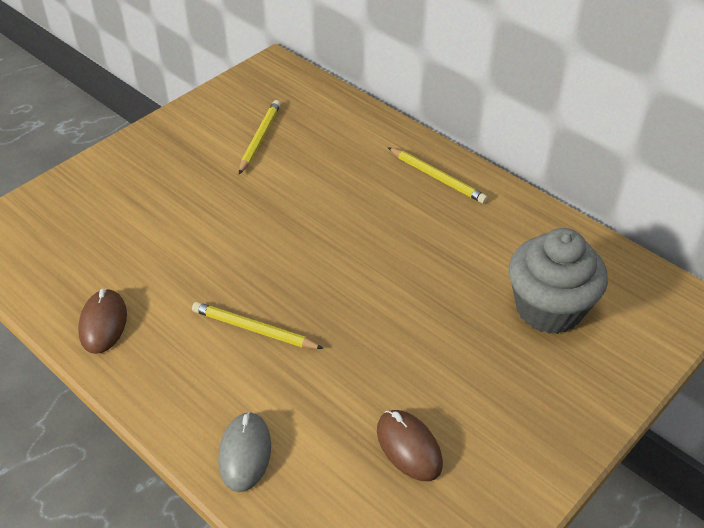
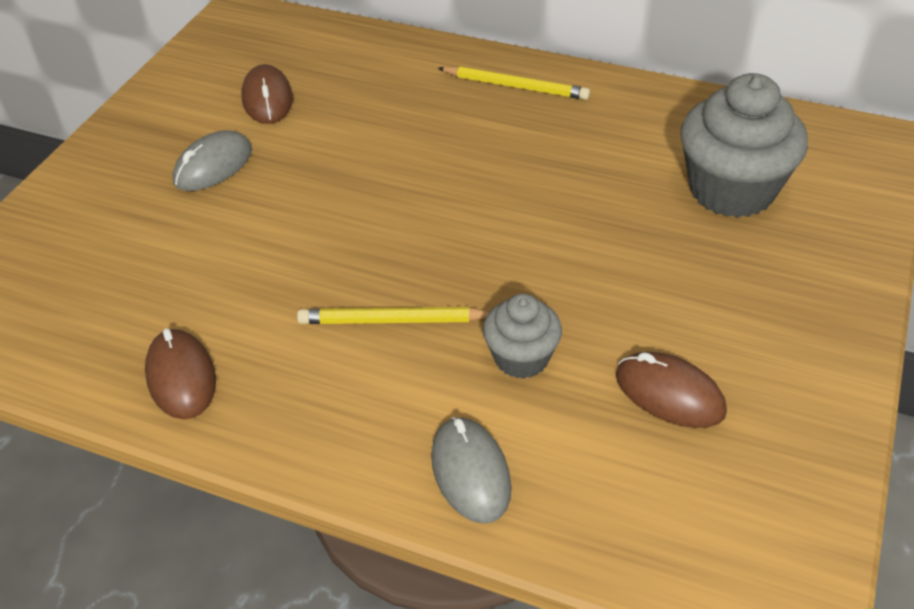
camera: 20 degrees left, 0 degrees up
yellow pencil [239,100,281,174] -> brown mouse [241,64,293,124]
none -> grey mouse [172,130,252,191]
none -> grey cupcake [483,294,562,379]

